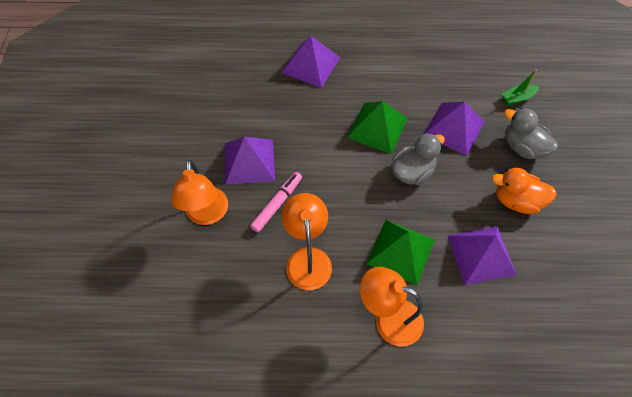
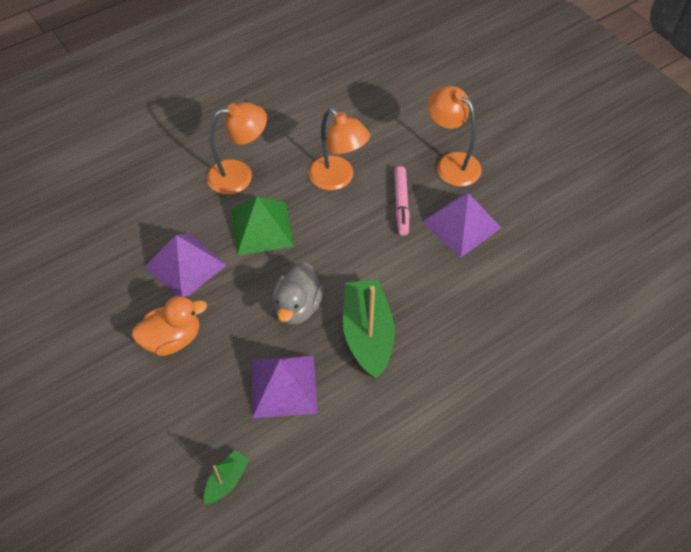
camera: 145 degrees right, 5 degrees down
purple pyramid [282,36,340,88] -> none
green pyramid [347,101,408,154] -> green boat [343,280,395,379]
grey duck [504,108,558,159] -> none

